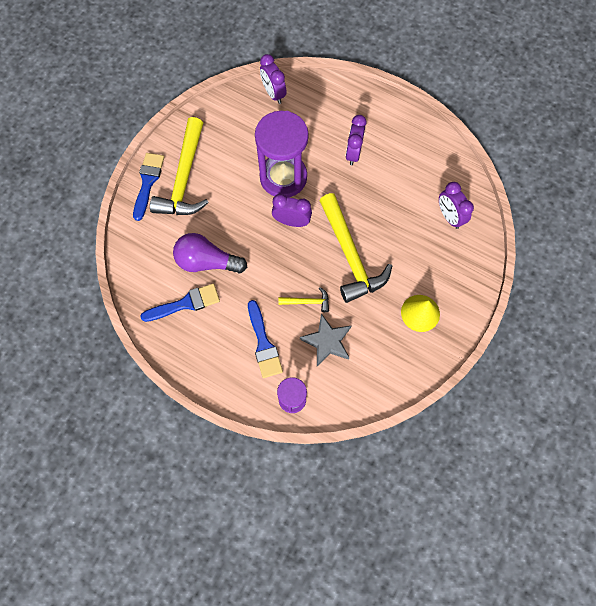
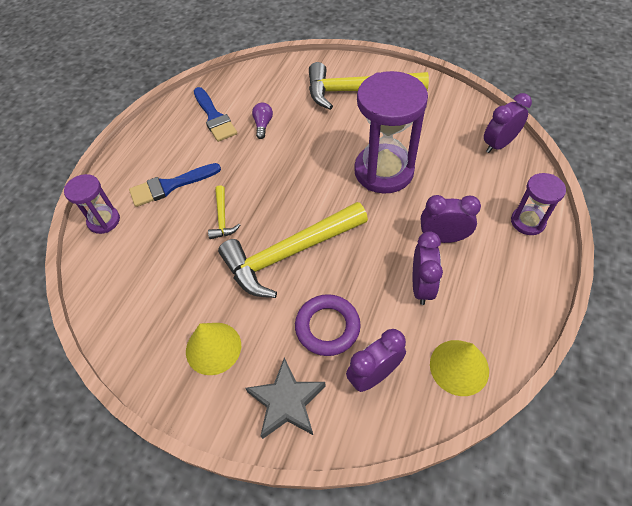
camera: 85 degrees right, 15 degrees down
blue brush [133,153,165,221] -> none
purple light bulb [173,233,247,273] -> purple light bulb [252,102,273,139], size x0.49
purple clock [272,194,312,227] -> purple clock moved to [413,231,443,305]
grey star [300,314,352,366] -> grey star moved to [245,357,326,439]
none -> purple ring [295,294,361,356]
none -> yellow cone [430,340,489,396]
none -> purple hourglass [511,173,566,235]

